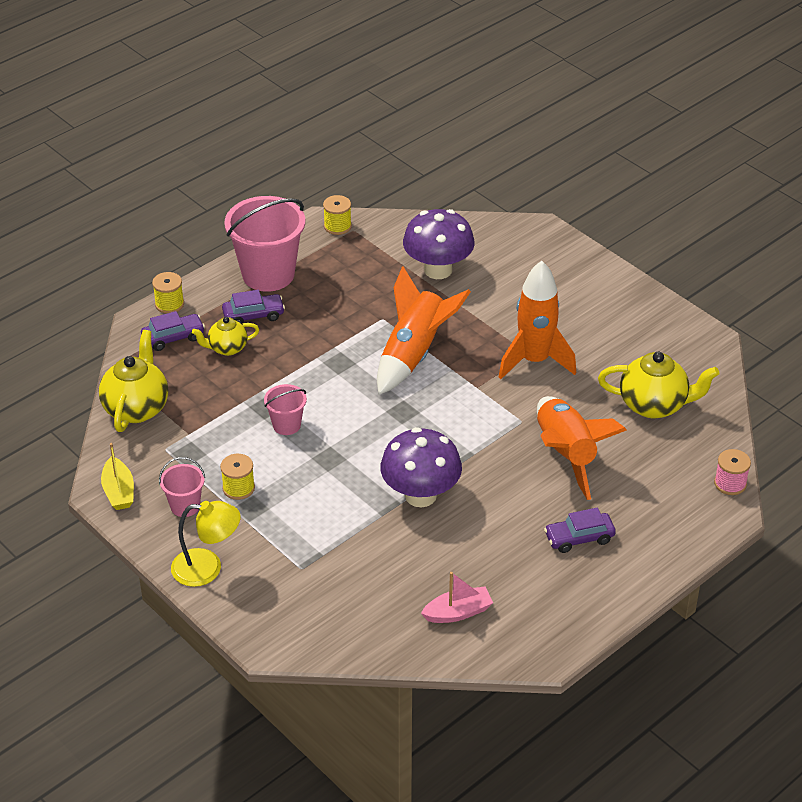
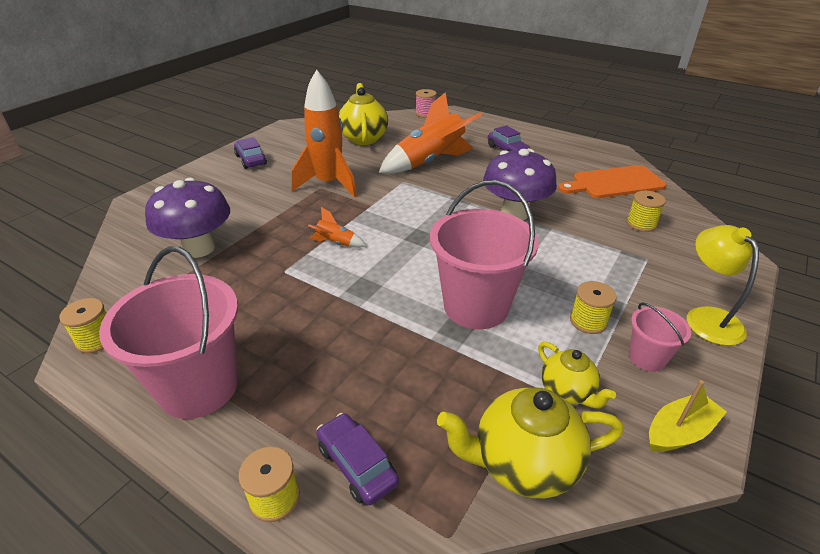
camera: 105 degrees left, 5 degrees down
yellow teapot [192,317,259,356] -> yellow teapot moved to [538,342,616,409]
purple car [222,290,285,324] -> purple car moved to [234,137,267,169]
pink bucket [264,384,307,435] -> pink bucket [430,180,538,329], size x2.04
orange rocket [377,266,471,395] -> orange rocket [308,207,366,248], size x0.44
pink boat [421,572,493,623] -> orange cutting board [558,165,666,198]
none -> yellow spool [627,191,666,232]

